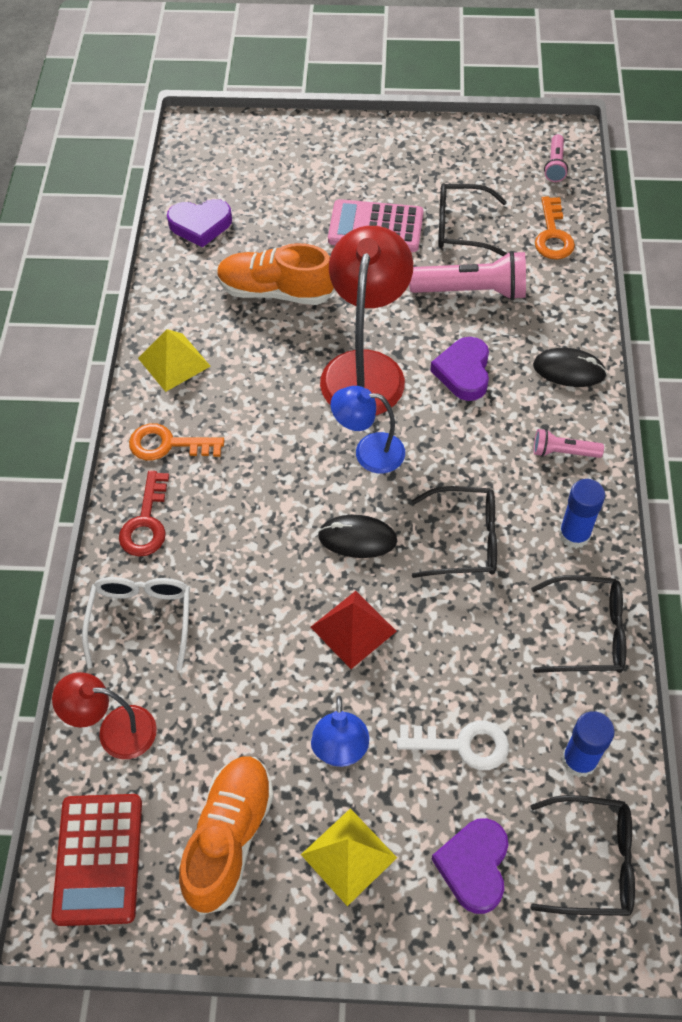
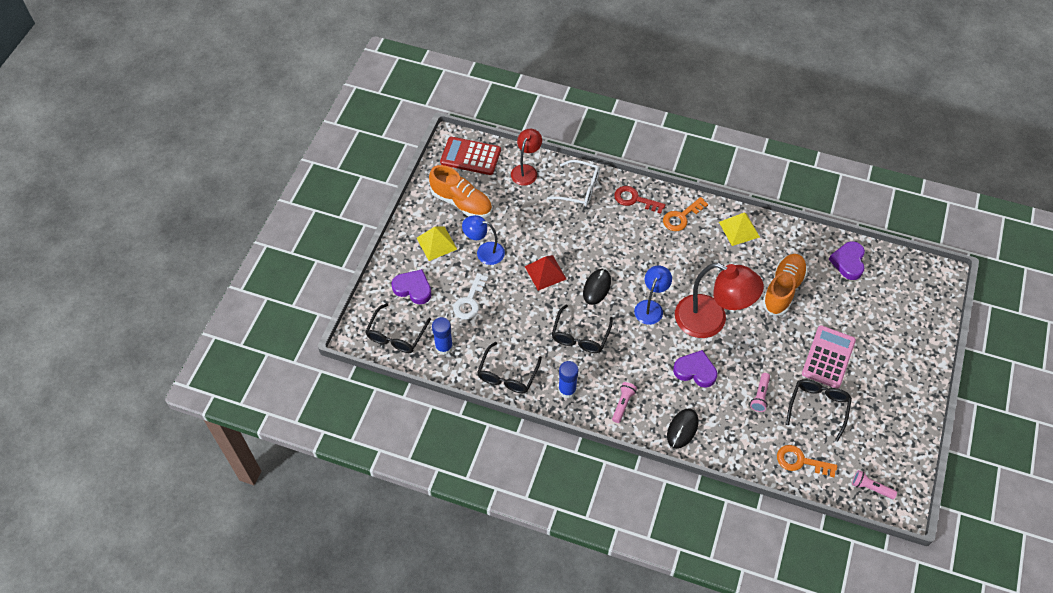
camera: 105 degrees right, 0 degrees up
orange key [129,423,224,460] -> orange key turned 150 degrees counterclockwise [663,197,708,231]
pink flashlight [409,251,526,300] -> pink flashlight [750,373,770,412], size x0.53

